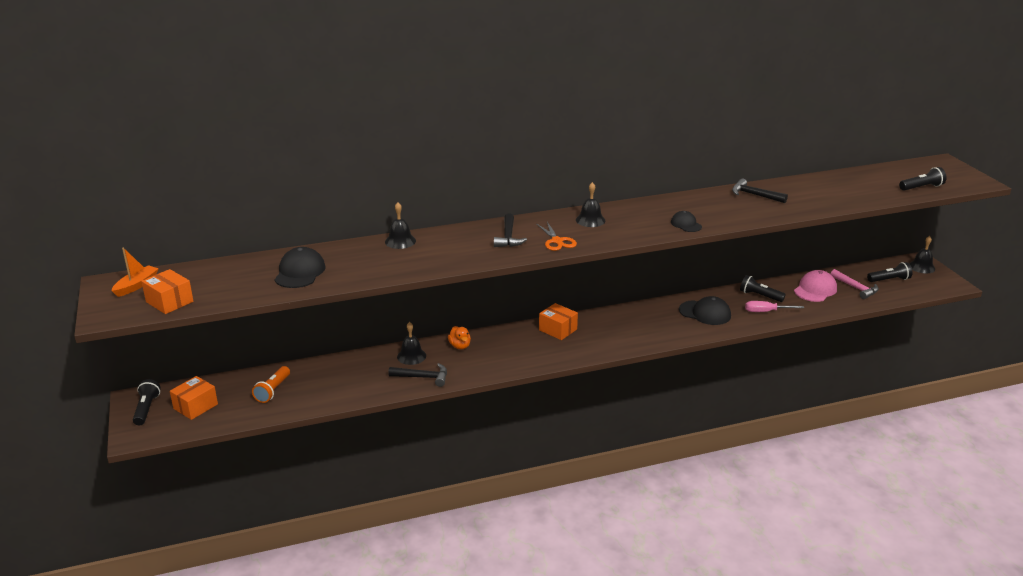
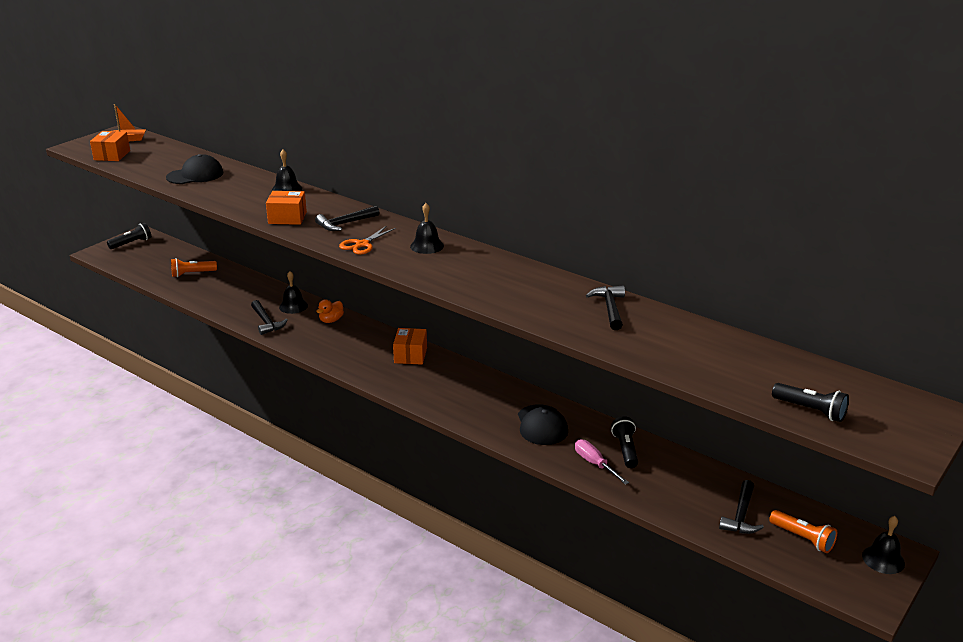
camera: 55 degrees right, 0 degrees up
orange box [170,376,218,420] -> orange box moved to [266,191,307,225]
black cap [671,211,702,232] -> none
pink cap [794,270,837,302] -> none
pink hammer [831,269,879,299] -> black hammer [719,480,764,534]
black flashlight [867,262,913,282] -> orange flashlight [769,510,837,553]

